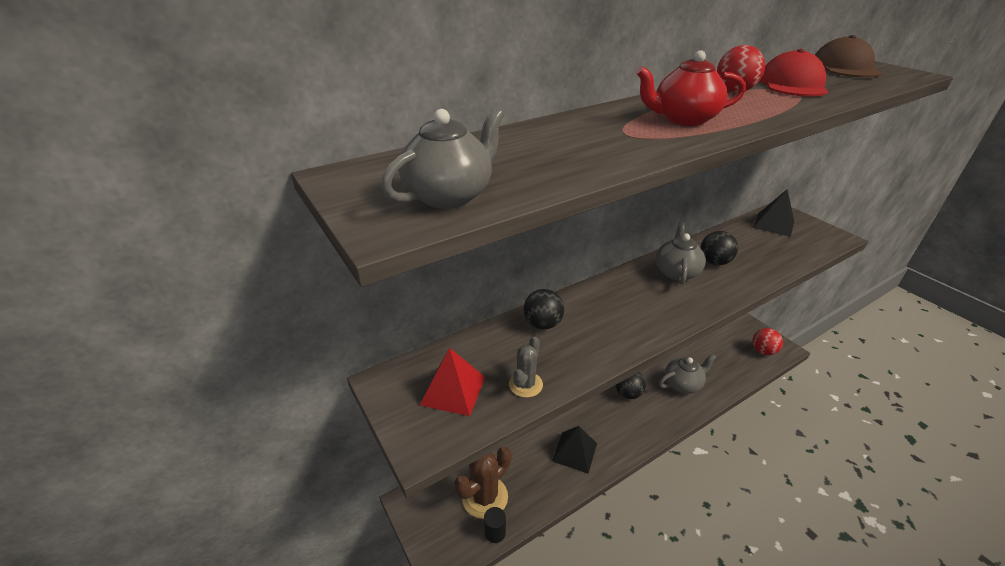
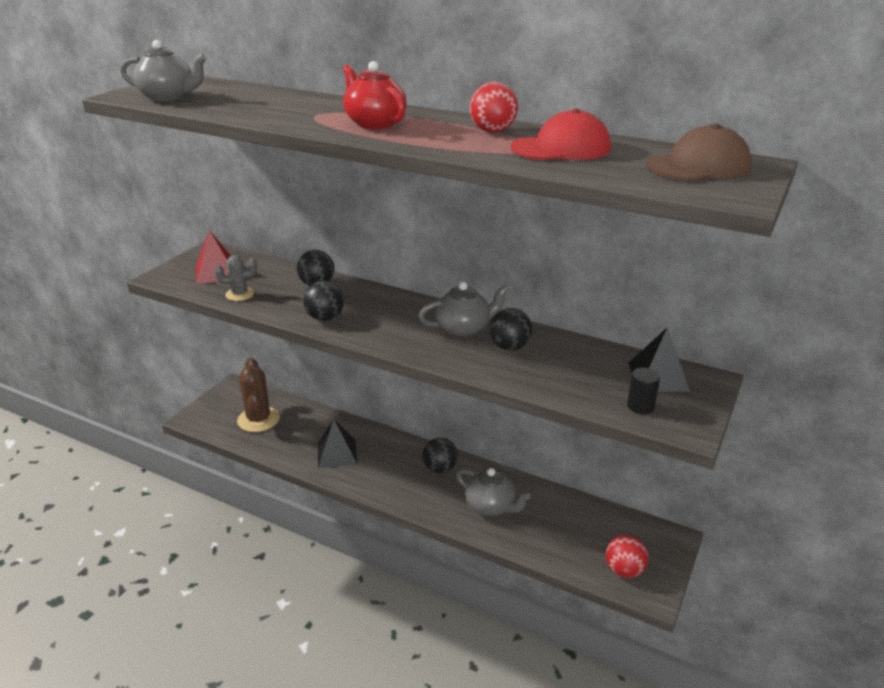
camera: 60 degrees right, 5 degrees down
brown cactus [454,446,512,519] -> brown cactus turned 60 degrees clockwise [237,357,280,432]
black cylinder [484,507,506,543] -> black cylinder moved to [627,368,660,414]
none -> black ball [303,281,344,321]

